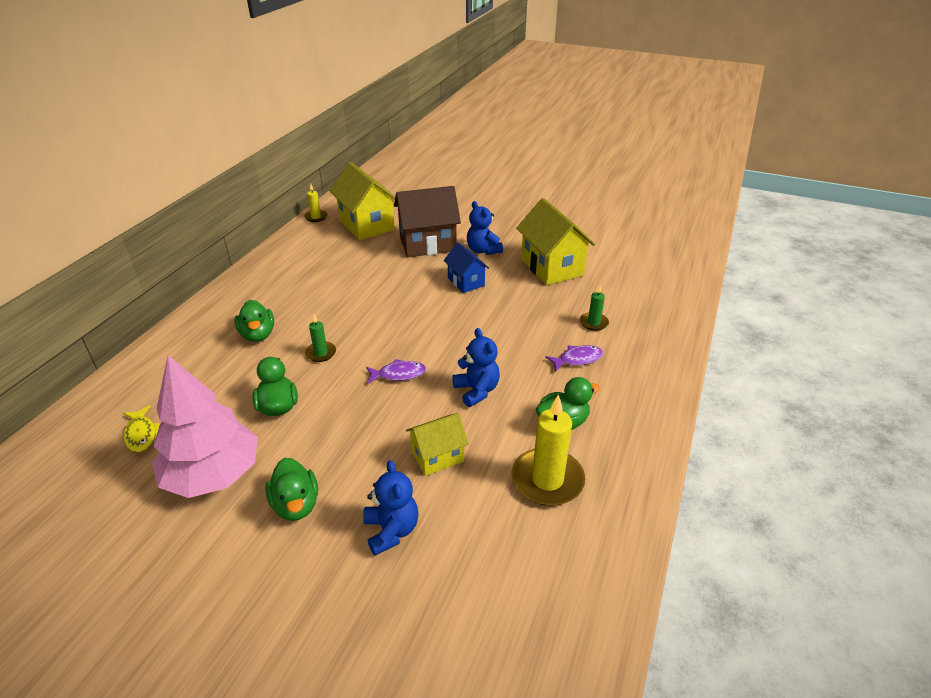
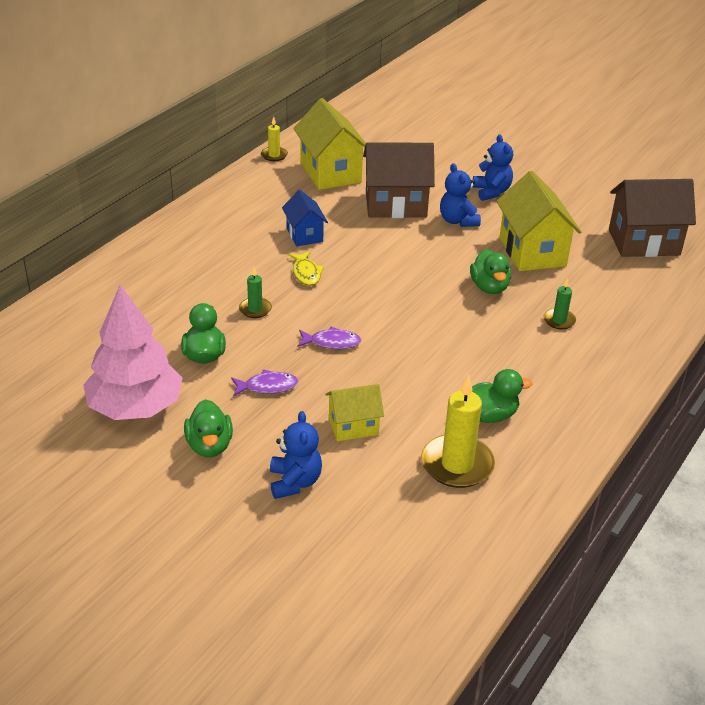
camera: 10 degrees right, 0 degrees up
yellow fish [123,405,160,453] -> yellow fish moved to [288,251,324,286]
green duck [235,300,274,342] -> green duck moved to [470,249,511,294]
blue house [444,242,489,293] -> blue house moved to [282,190,328,246]
blue teddy bear [452,328,500,407] -> blue teddy bear moved to [473,134,513,201]
purple fish [545,345,603,371] -> purple fish moved to [231,369,298,396]
none -> brown house [609,179,696,257]

